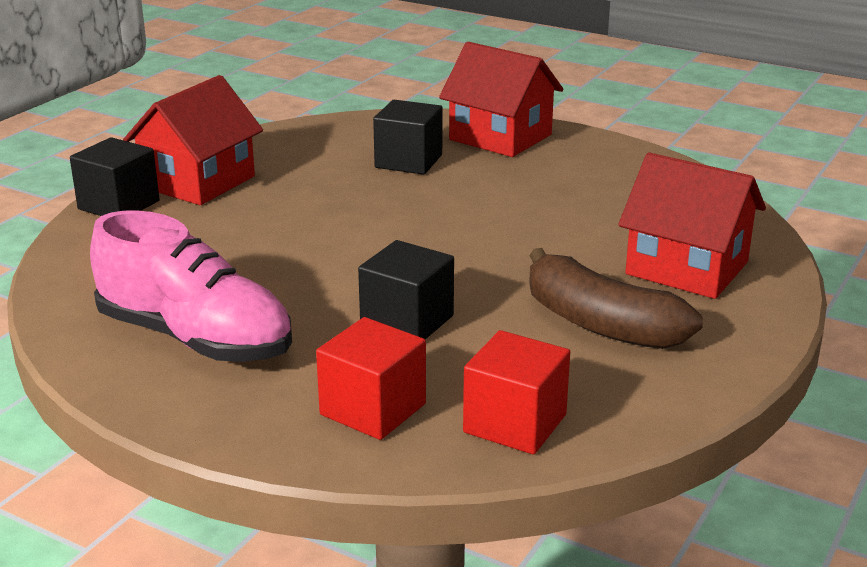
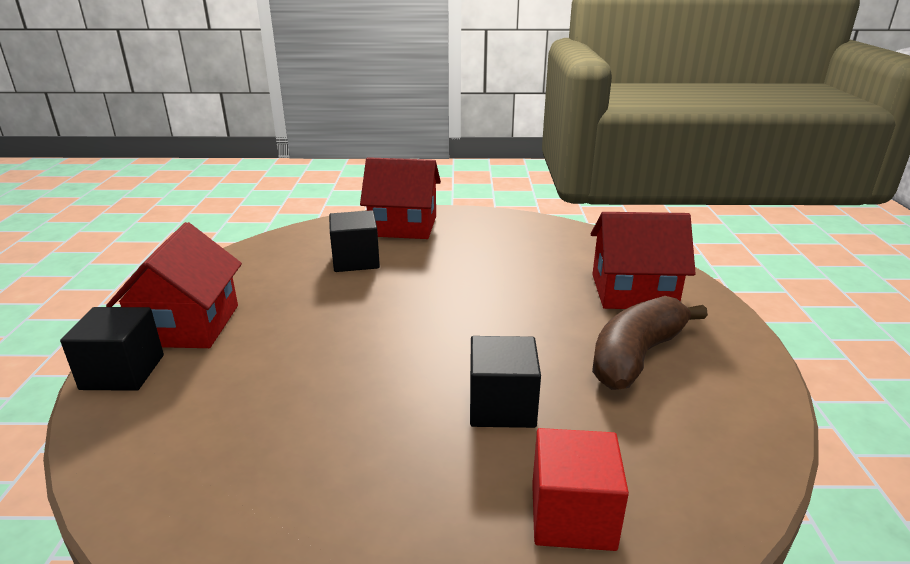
camera: 30 degrees left, 0 degrees up
pink shoe [90,210,292,362] -> none
red cube [463,330,570,455] -> none
brown banana [529,248,703,349] -> brown banana turned 120 degrees clockwise [592,296,708,390]

